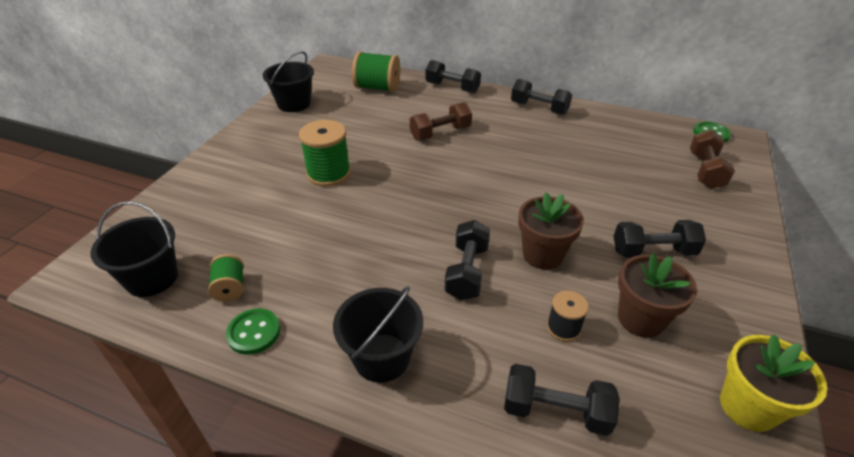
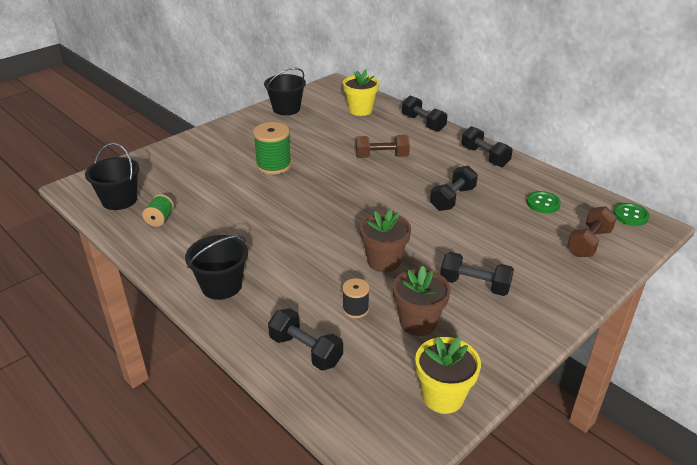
camera: 25 degrees right, 5 degrees down
green button [226,309,280,355] -> green button moved to [526,191,561,213]
green spool [352,51,400,92] -> yellow flower pot [343,70,379,116]
black dumbbell [445,220,490,300] -> black dumbbell moved to [430,166,478,211]

